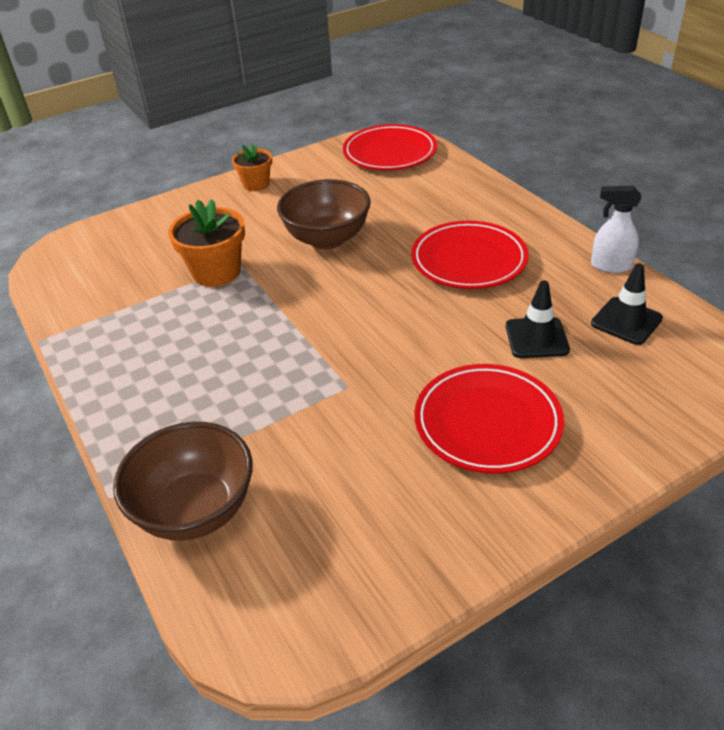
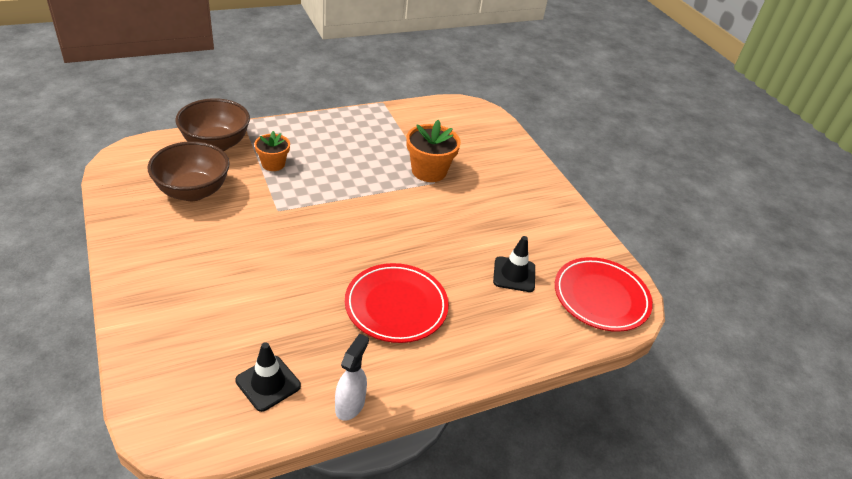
camera: 90 degrees right, 0 degrees up
orange flower pot [232,144,272,191] -> orange flower pot moved to [254,131,290,171]
brown bowl [277,179,371,249] -> brown bowl moved to [148,141,230,201]
red plate [414,364,564,474] -> none
black traffic cone [506,280,570,358] -> black traffic cone moved to [493,236,535,292]

